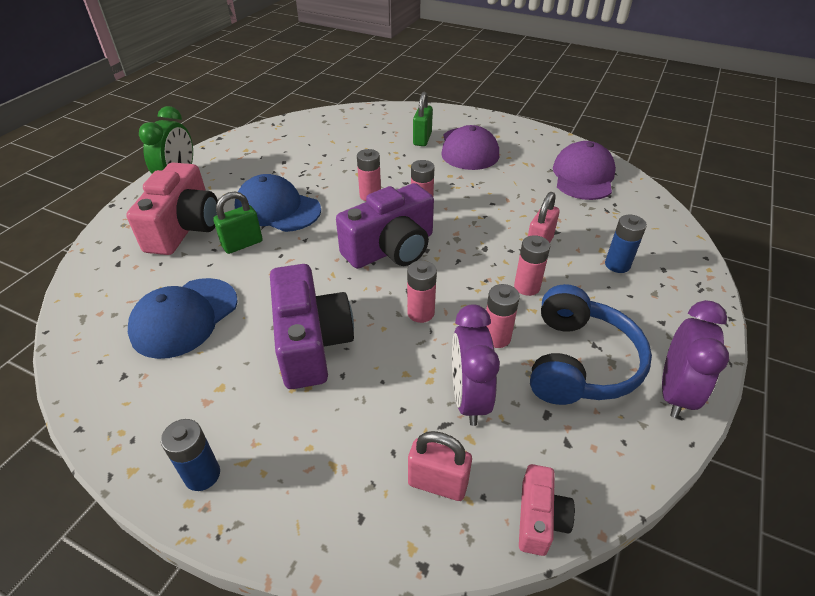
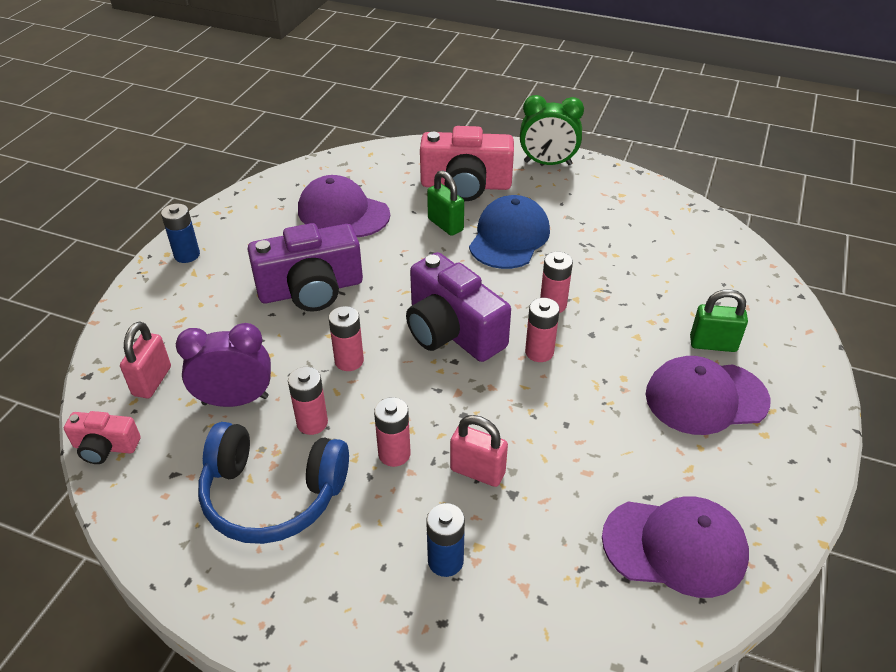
camera: 85 degrees right, 0 degrees up
blue cap [128,278,238,359] -> purple cap [298,175,390,237]
purple clock [662,300,729,418] -> none

